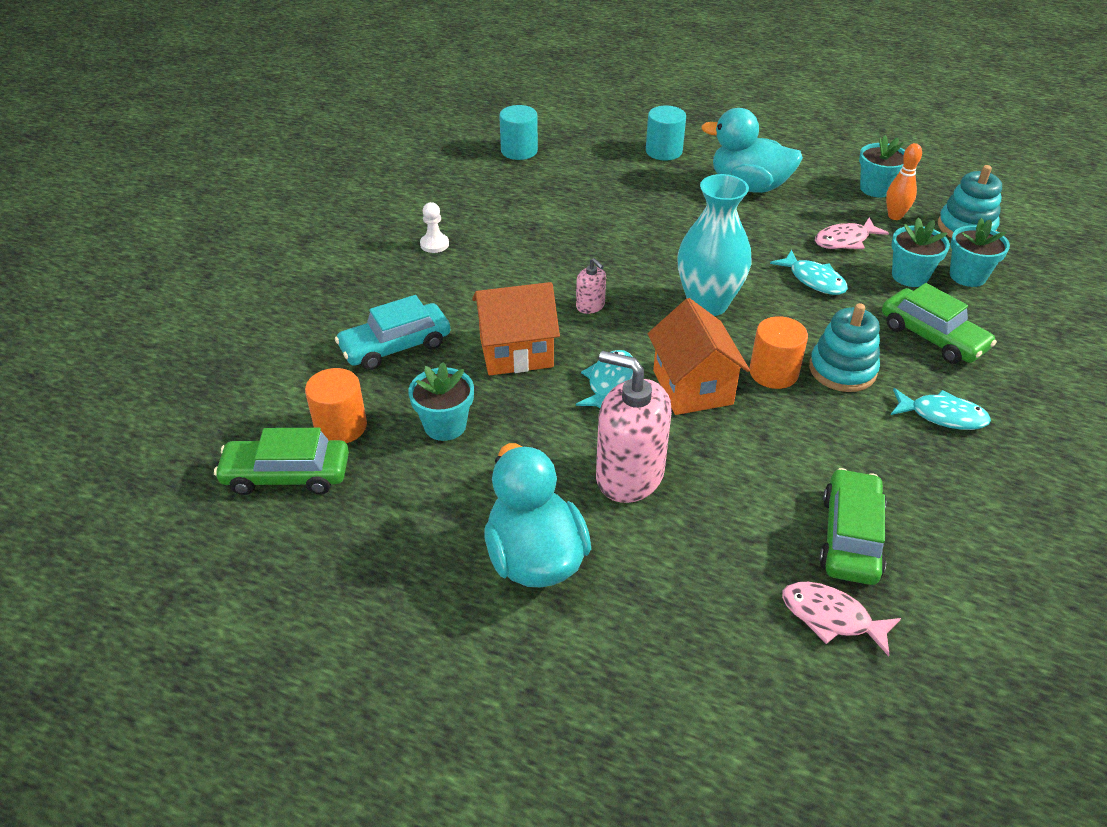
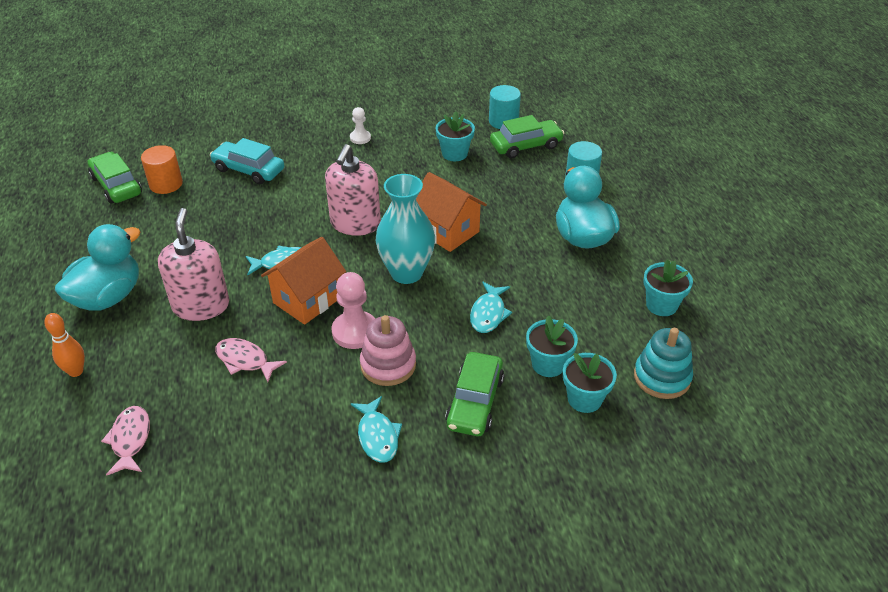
camera: 55 degrees right, 0 degrees up
turquoise flower pot [408,362,474,441] -> turquoise flower pot moved to [436,111,475,161]
orange house [472,282,560,375] -> orange house moved to [416,172,487,252]
pink soap dispenser [576,258,606,314] -> pink soap dispenser [325,144,381,236], size x2.15
orange cylinder [749,316,808,389] -> pink pawn [332,272,375,349]
turquoise stacking toy [809,303,880,392] -> pink stacking toy [360,315,416,386]
pink fish [815,218,889,249] -> pink fish moved to [215,338,287,382]
green car [819,468,886,585] -> green car moved to [490,115,564,158]
orange bowling pin [886,143,922,220] -> orange bowling pin moved to [44,313,85,377]

